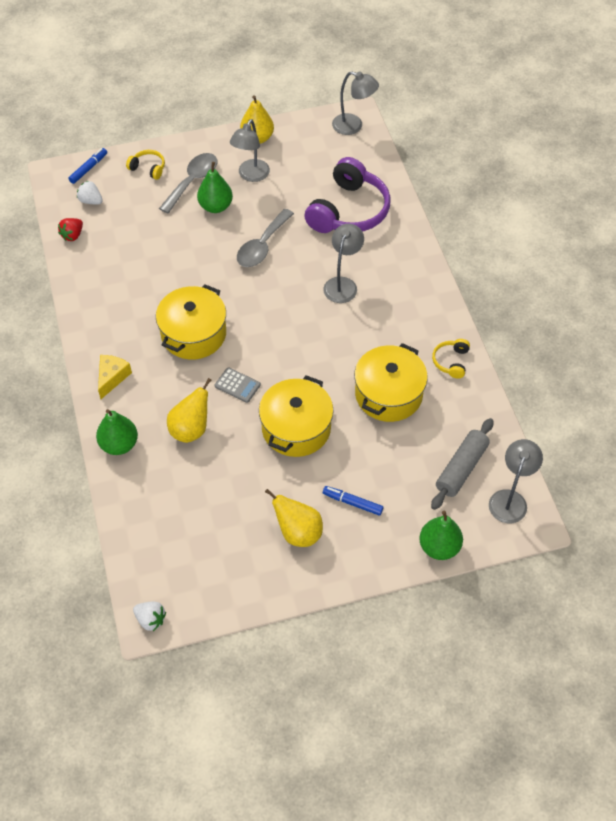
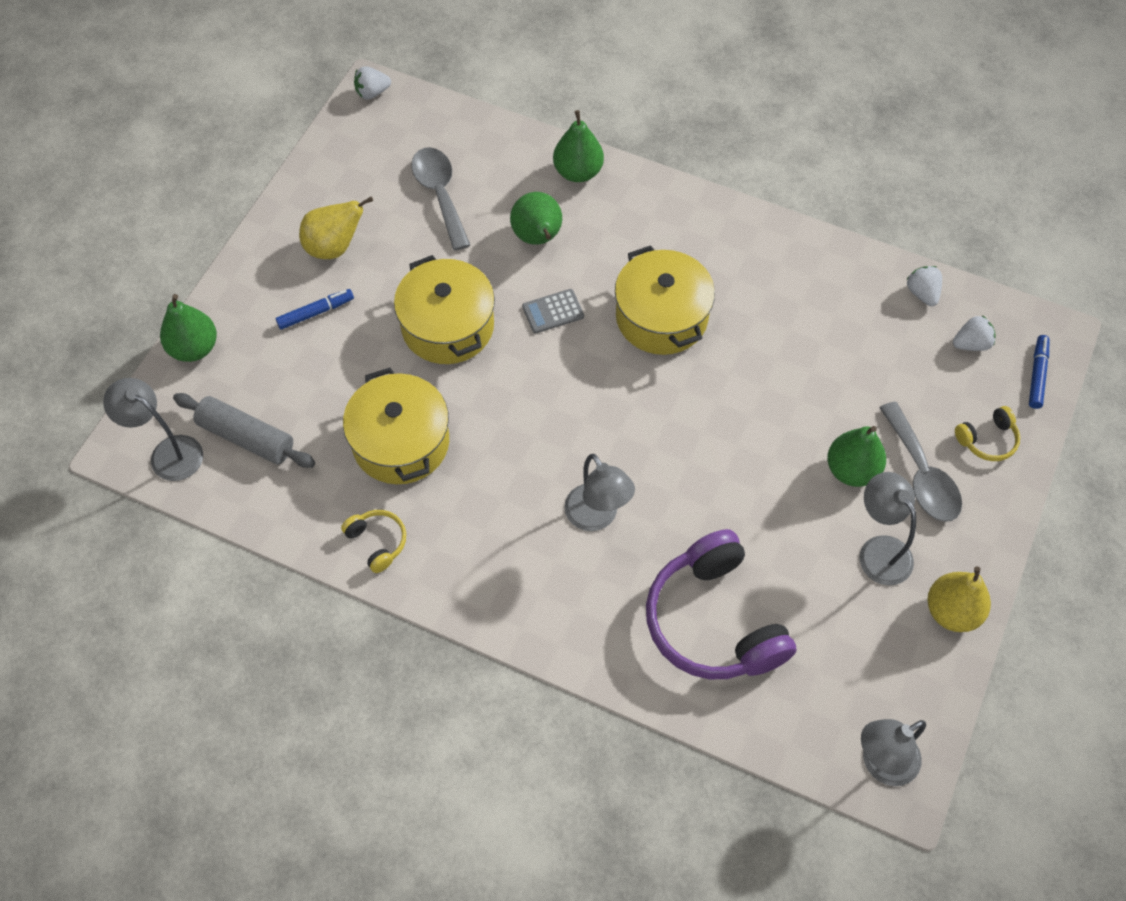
camera: 130 degrees right, 5 degrees up
red strawberry [58,218,83,241] -> white strawberry [907,266,942,306]
blue marker [68,148,107,184] -> blue marker turned 150 degrees counterclockwise [1029,335,1049,409]
yellow cheese [98,355,132,399] -> none
yellow pear [167,378,212,443] -> green pear [510,192,562,245]
grey spoon [237,209,294,267] -> grey spoon moved to [411,147,470,250]
grey rolling pin [431,418,493,510] -> grey rolling pin turned 45 degrees counterclockwise [173,393,315,468]
grey lamp [489,439,543,523] -> grey lamp turned 150 degrees clockwise [103,378,203,481]

